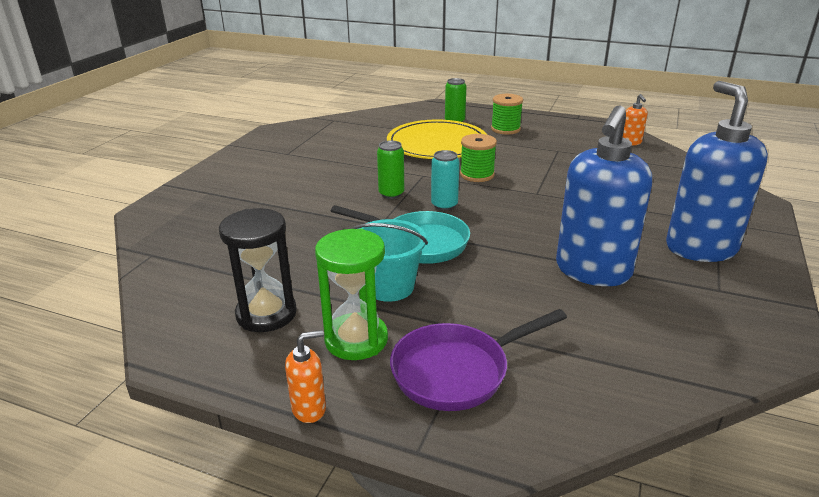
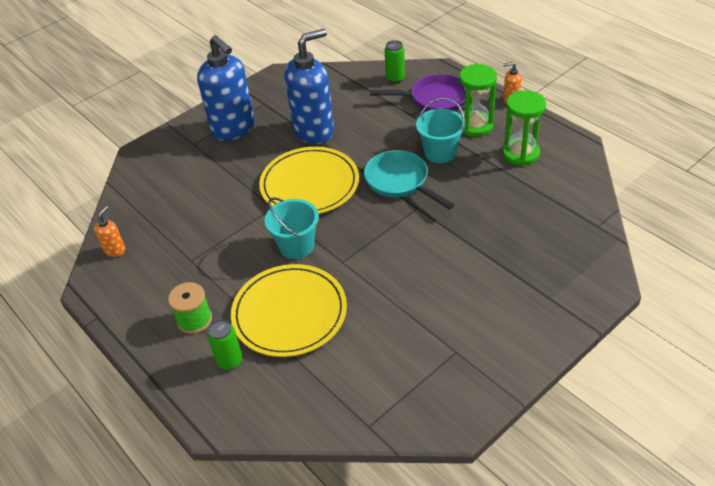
camera: 150 degrees left, 15 degrees up
black hourglass [219,208,297,332] -> green hourglass [502,90,546,166]
green can [377,140,404,199] -> green can moved to [384,40,405,83]
turquoise can [431,150,459,210] -> none
green spool [460,134,497,182] -> turquoise bucket [265,197,319,259]
blue soap dispenser [666,81,768,262] -> blue soap dispenser turned 60 degrees counterclockwise [197,35,255,141]
none -> yellow plate [259,147,359,214]

